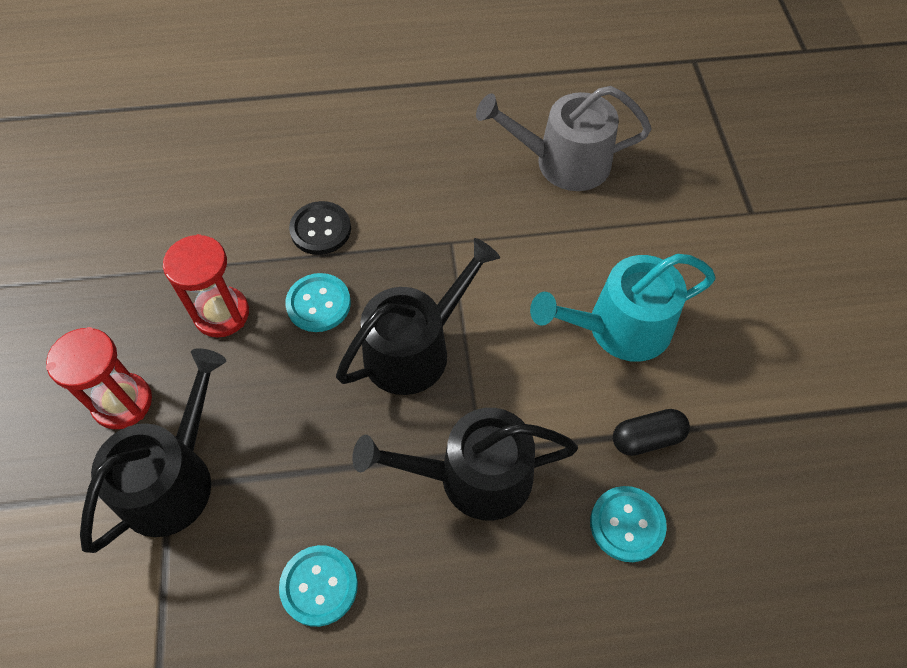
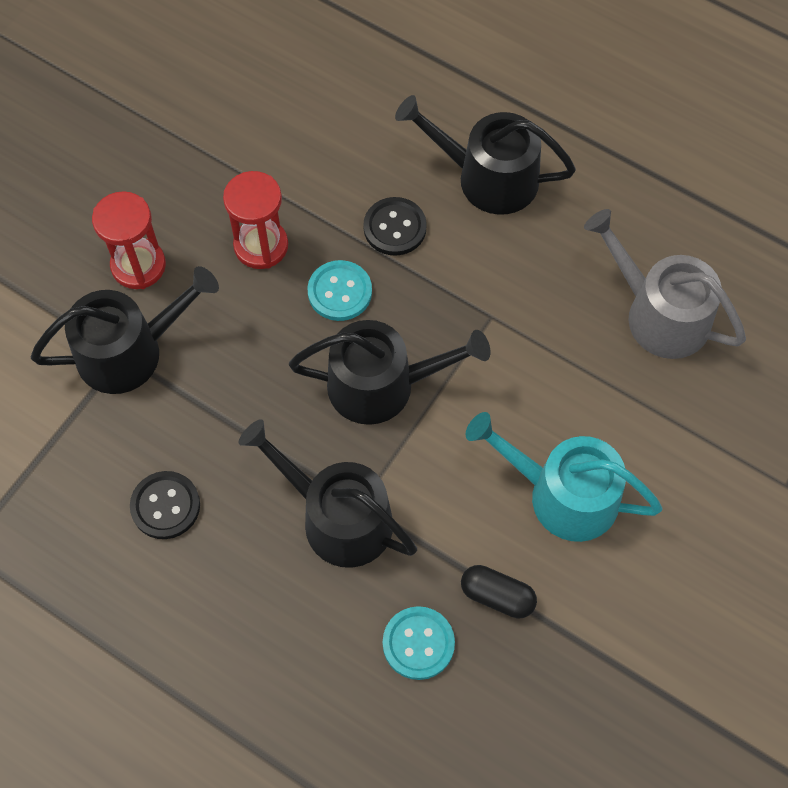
camera: 40 degrees right, 5 degrees up
turquoise button [279,545,358,627] -> black button [130,471,200,539]
none -> black watering can [395,95,576,215]

